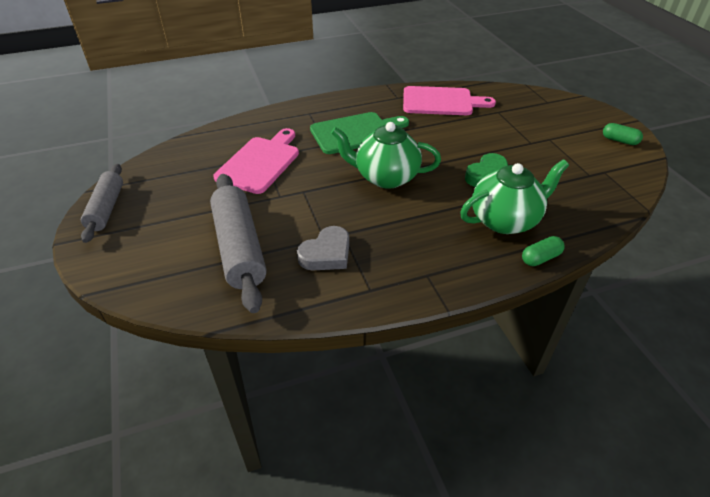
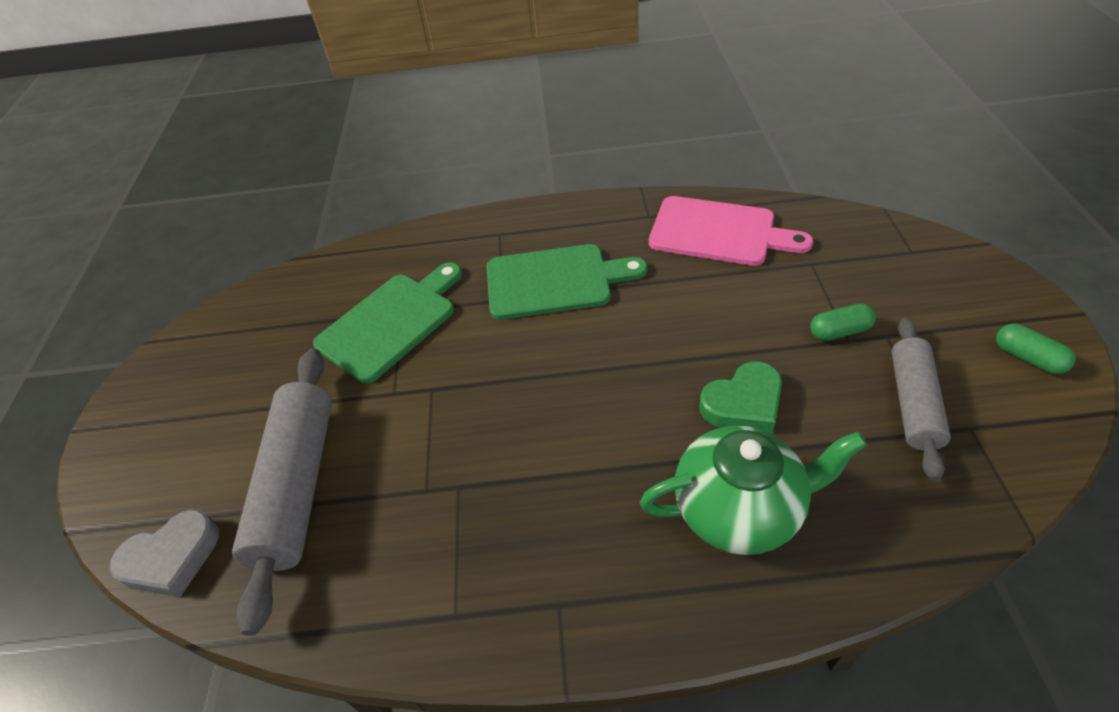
camera: 20 degrees right, 5 degrees up
grey rolling pin [81,164,123,243] -> grey rolling pin moved to [891,317,951,481]
pink cutting board [213,128,299,194] -> green cutting board [313,263,462,383]
grey heart [297,226,349,270] -> grey heart moved to [109,509,219,597]
green teapot [331,122,441,189] -> none
green capsule [522,236,565,266] -> green capsule moved to [810,303,876,341]

